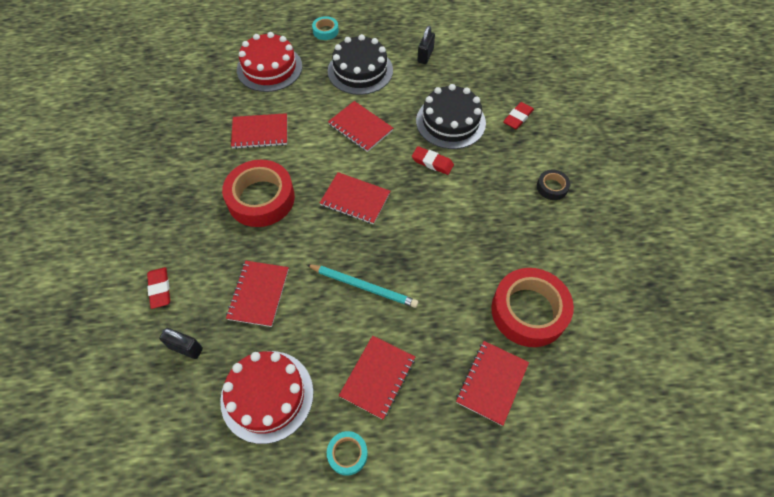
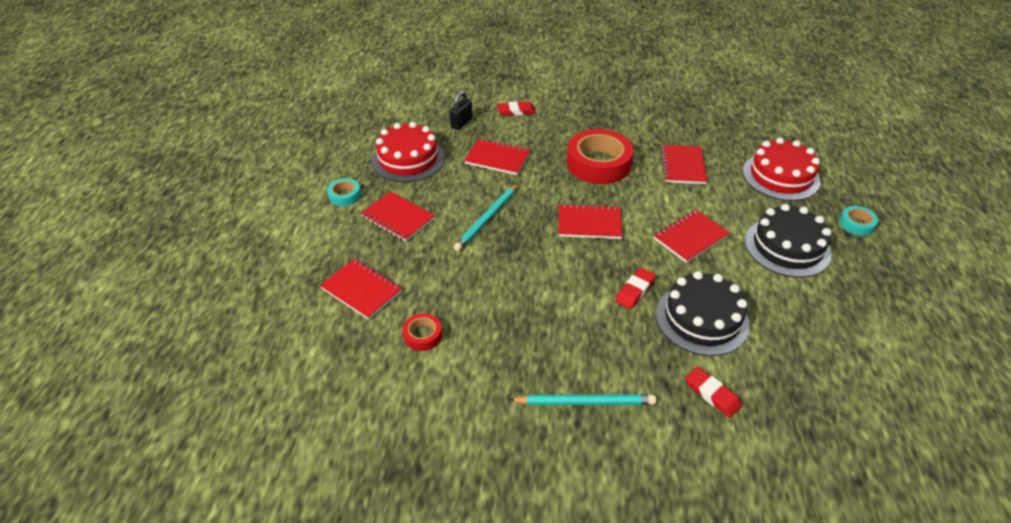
camera: 100 degrees right, 15 degrees down
red notebook [320,172,390,224] -> red notebook turned 60 degrees clockwise [559,204,623,239]
black padlock [417,26,435,64] -> none
red tape [491,268,574,347] -> red tape [403,313,442,351], size x0.47
black tape [537,170,570,200] -> turquoise pencil [509,395,656,405]

